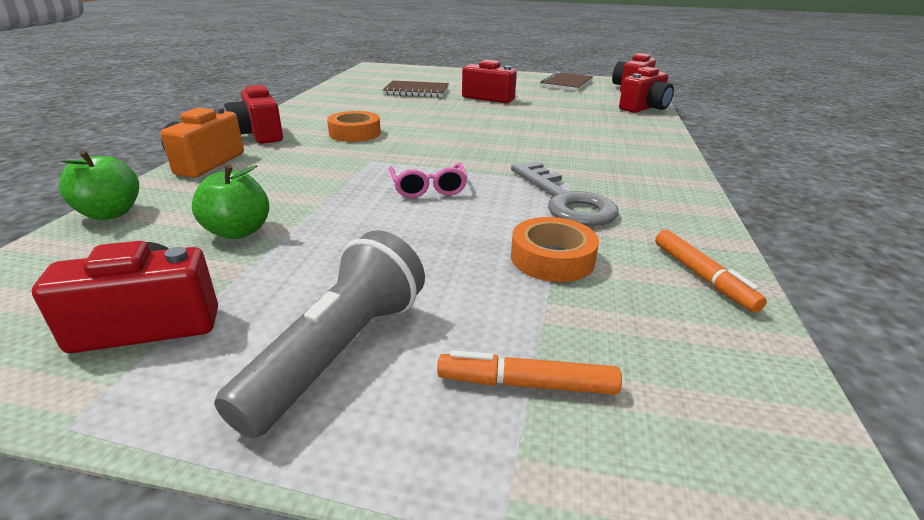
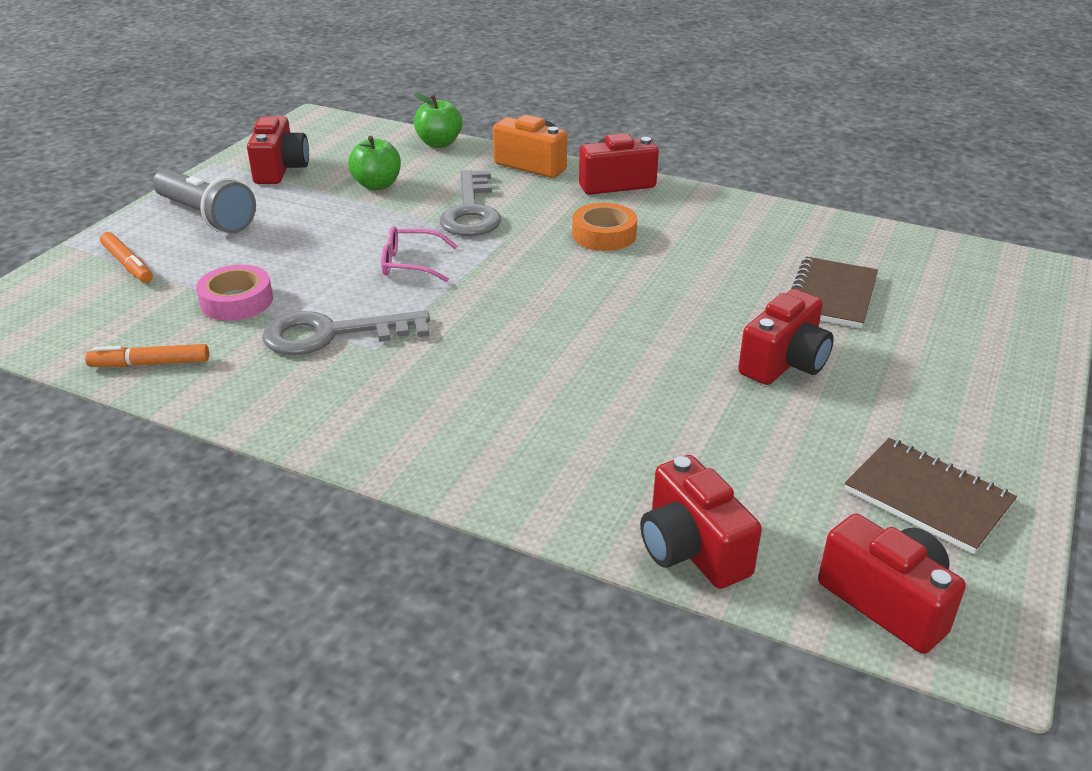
camera: 105 degrees right, 5 degrees up
orange marker [437,350,622,395] -> orange marker turned 120 degrees clockwise [100,232,153,283]
orange tape [511,217,599,282] -> pink tape [196,265,273,321]
none -> grey key [440,170,501,236]

